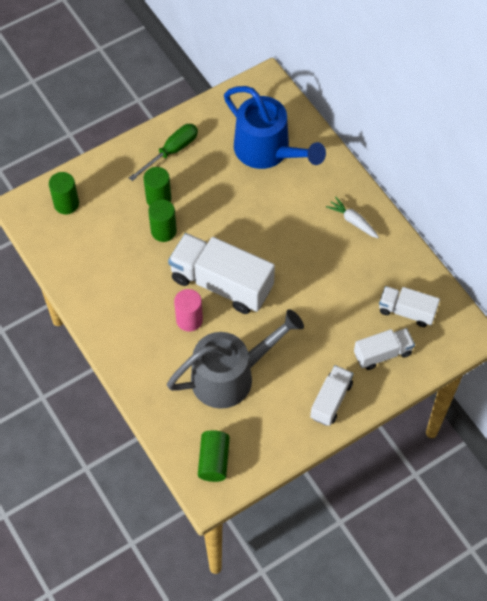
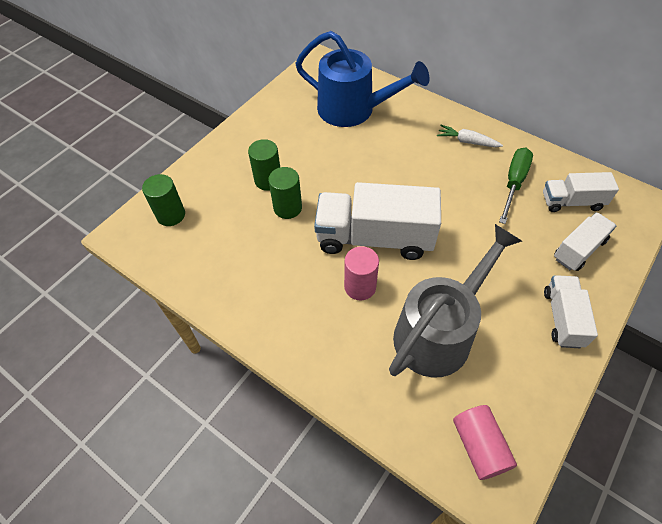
camera: 20 degrees left, 5 degrees down
green screwdriver [129,124,198,181] -> green screwdriver moved to [499,148,533,224]
green cylinder [198,430,230,482] -> pink cylinder [453,405,517,480]

